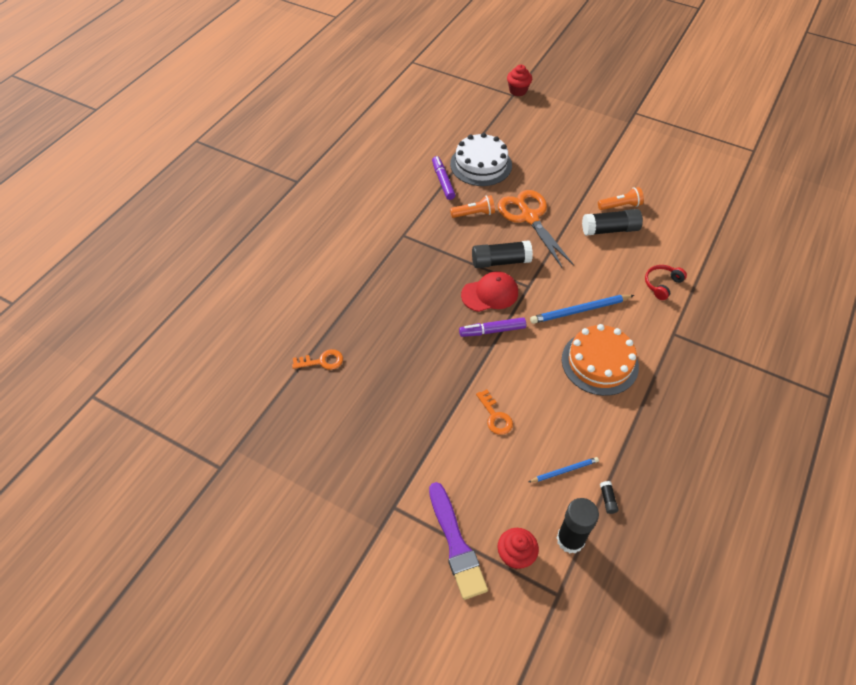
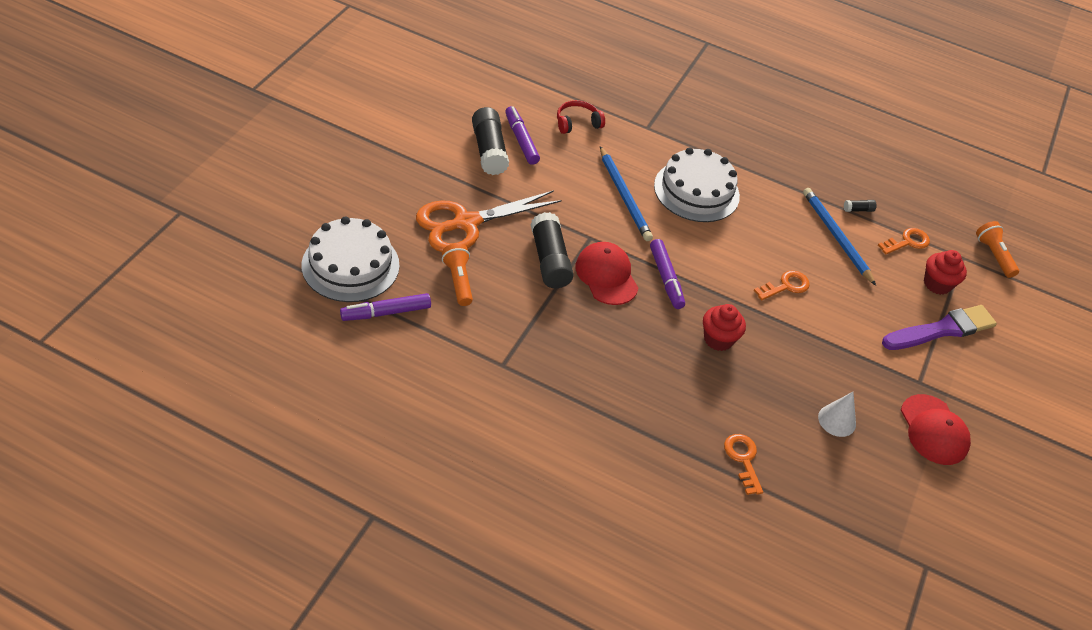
camera: 100 degrees left, 5 degrees down
red cupcake [507,65,532,96] -> red cupcake moved to [703,304,746,351]
blue pencil [529,457,599,482] -> blue pencil [803,188,876,286], size x1.69
black glue stick [557,498,599,553] -> orange key [878,228,930,255]
orange cake [562,324,639,396] -> white cake [654,148,740,222]
orange flashlight [598,187,644,210] -> orange flashlight moved to [976,221,1019,278]
red headphones [645,265,687,300] -> red headphones turned 120 degrees clockwise [557,100,605,134]
none -> purple marker [505,106,540,165]
none -> white cone [818,392,856,437]
none -> red cap [901,394,971,465]

